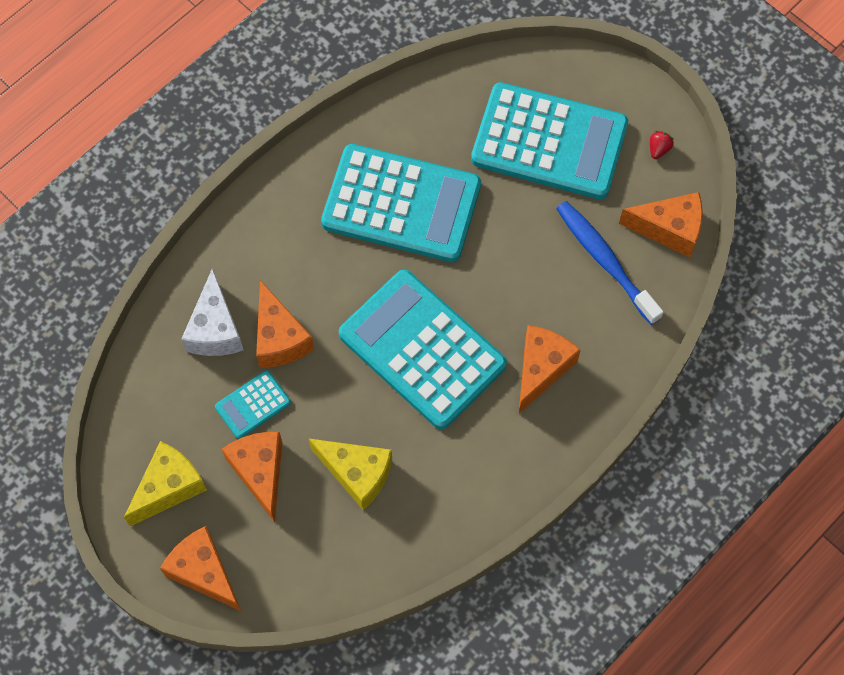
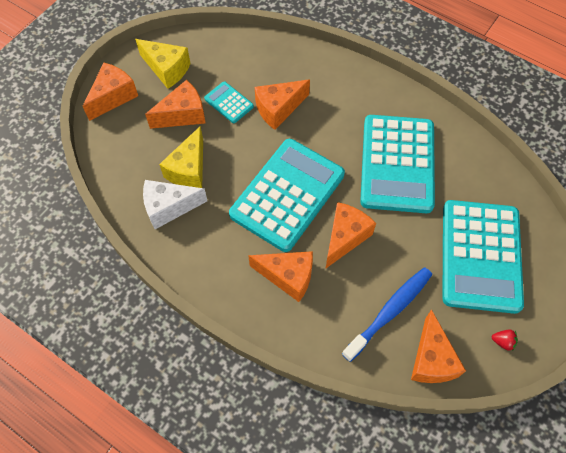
camera: 80 degrees right, 5 degrees down
white cheese [181,268,244,356] -> white cheese moved to [143,180,207,229]
none -> orange cheese [326,202,376,268]

